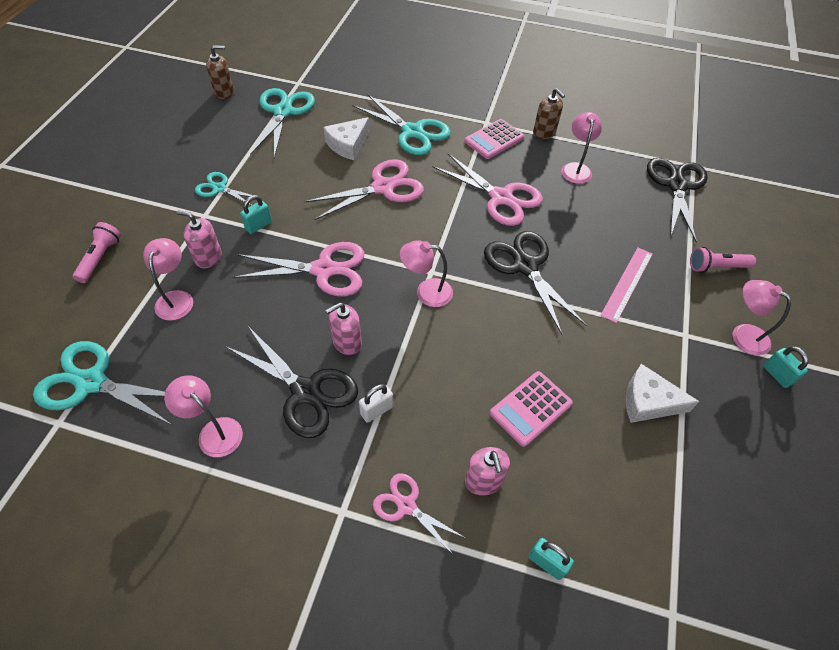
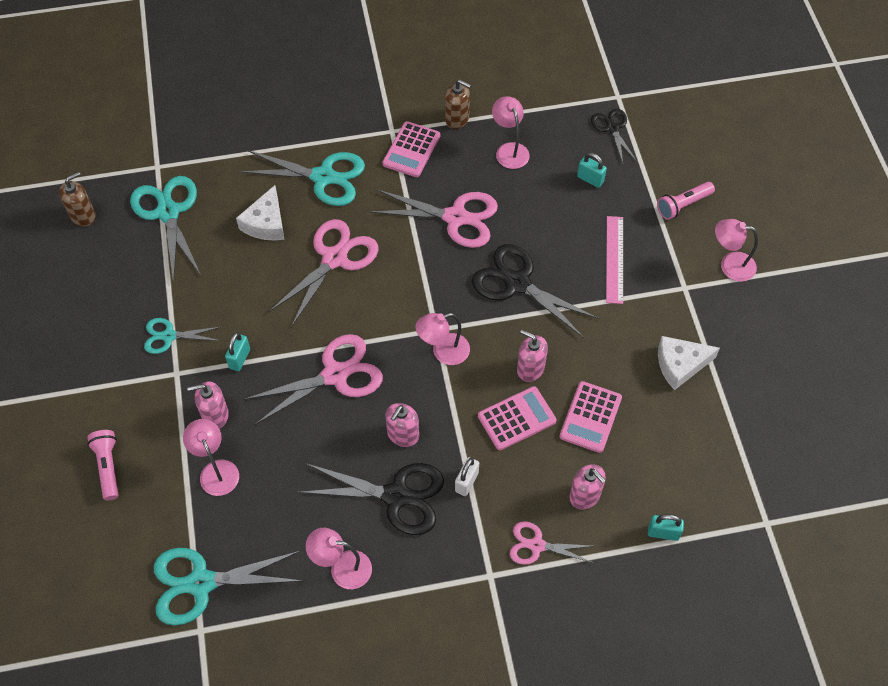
camera: 25 degrees left, 5 degrees up
black scissors [647,158,708,243] -> black scissors [591,109,637,163], size x0.58
turquoise padlock [763,346,809,388] -> turquoise padlock moved to [577,153,607,188]
none -> pink calculator [478,386,557,450]
none -> pink soap dispenser [517,330,548,382]

